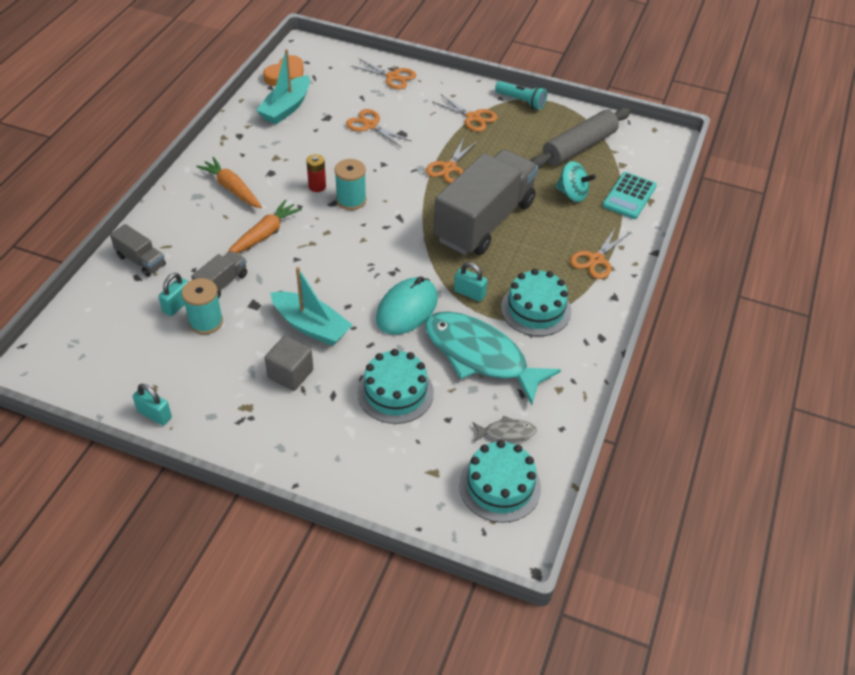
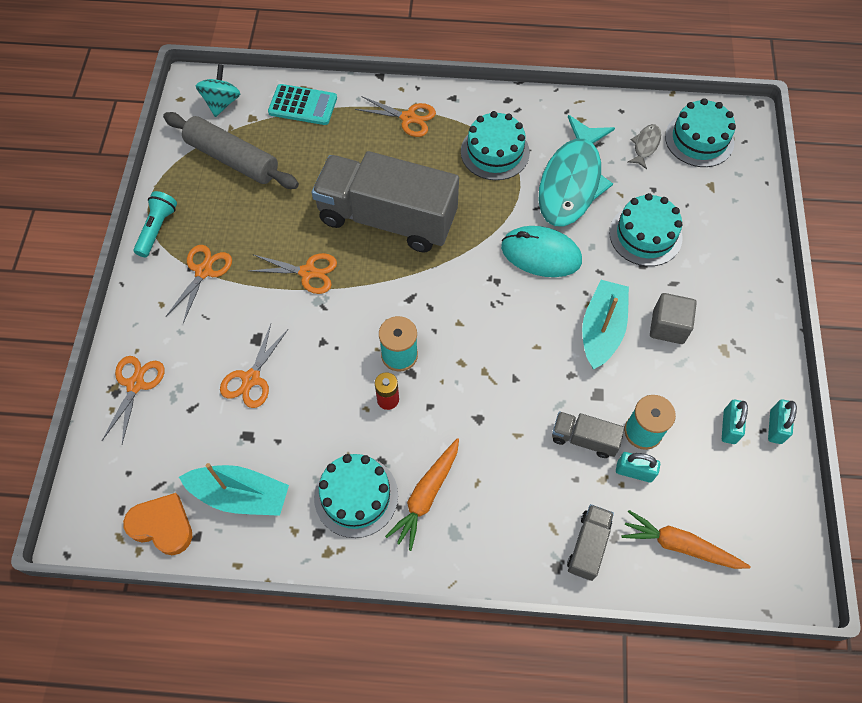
camera: 105 degrees left, 15 degrees up
orange carrot [228,200,302,254] -> orange carrot moved to [622,510,751,569]
turquoise padlock [454,262,488,302] -> turquoise padlock moved to [722,400,748,444]
grey fish [473,415,537,442] -> grey fish turned 45 degrees clockwise [627,124,661,169]
turquoise spinning top [555,161,596,202] -> turquoise spinning top moved to [196,64,240,117]
none -> turquoise cake [314,454,398,538]

